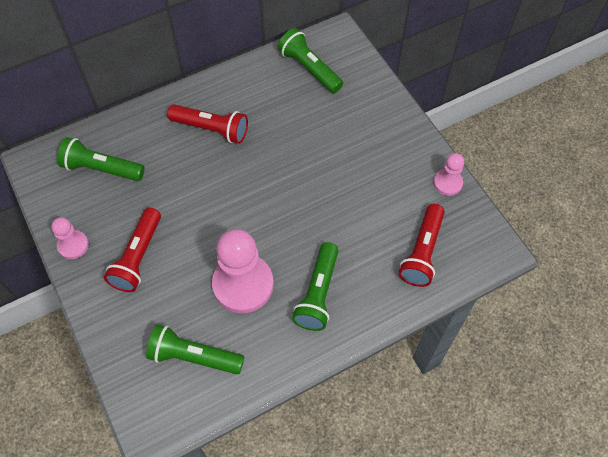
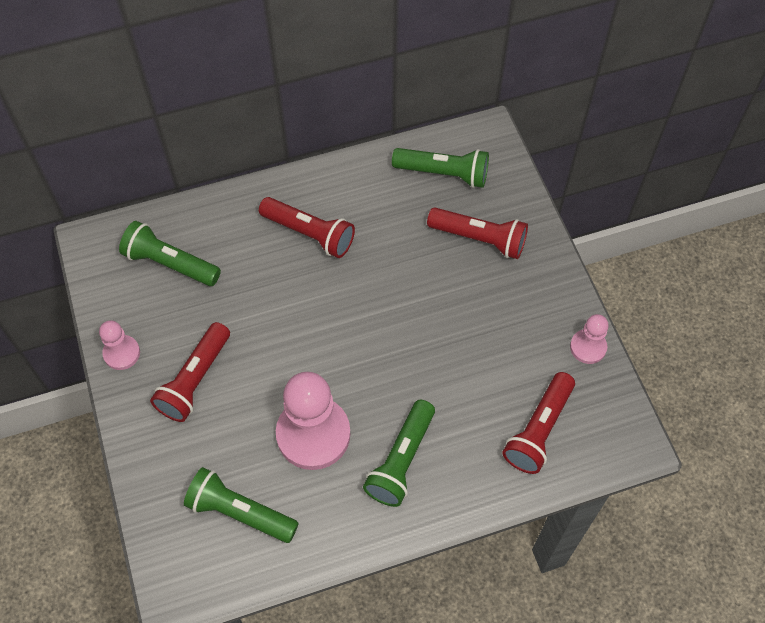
camera: 10 degrees right, 0 degrees up
green flashlight [278,28,343,93] -> green flashlight turned 135 degrees clockwise [392,148,489,188]
none -> red flashlight [427,208,528,259]

